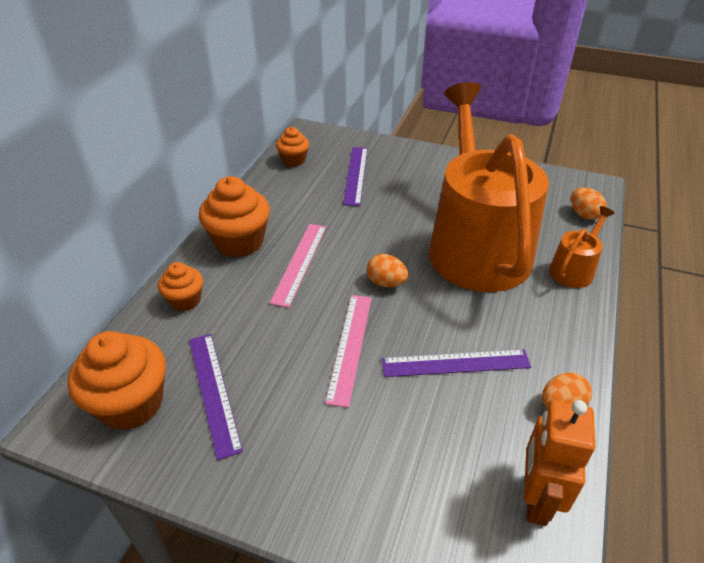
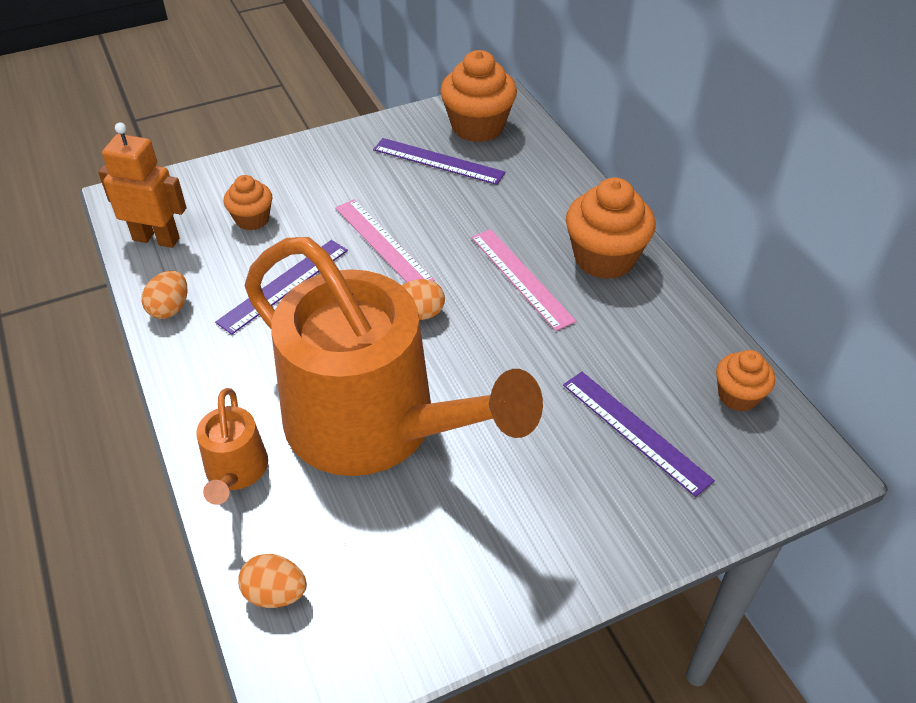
camera: 135 degrees right, 5 degrees up
orange cupcake [158,262,203,311] -> orange cupcake moved to [224,175,272,230]
orange robot [524,400,595,526] -> orange robot turned 45 degrees counterclockwise [98,122,186,248]

